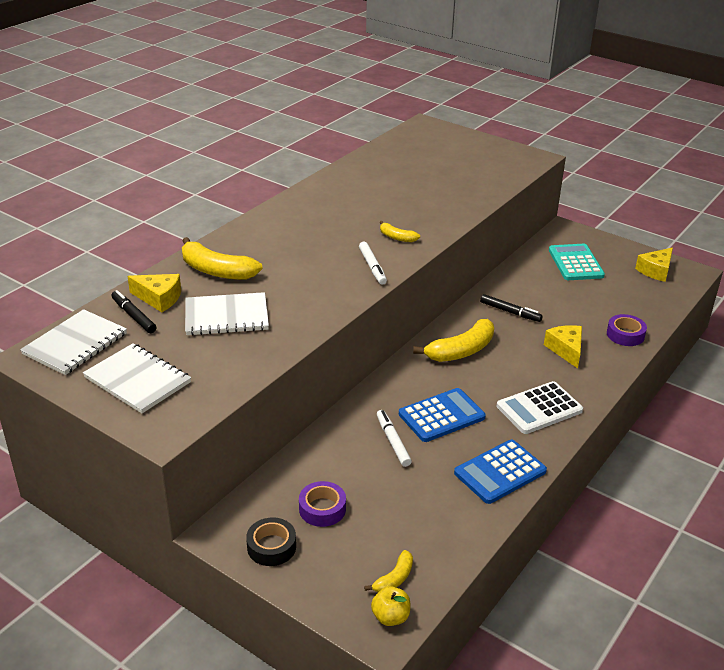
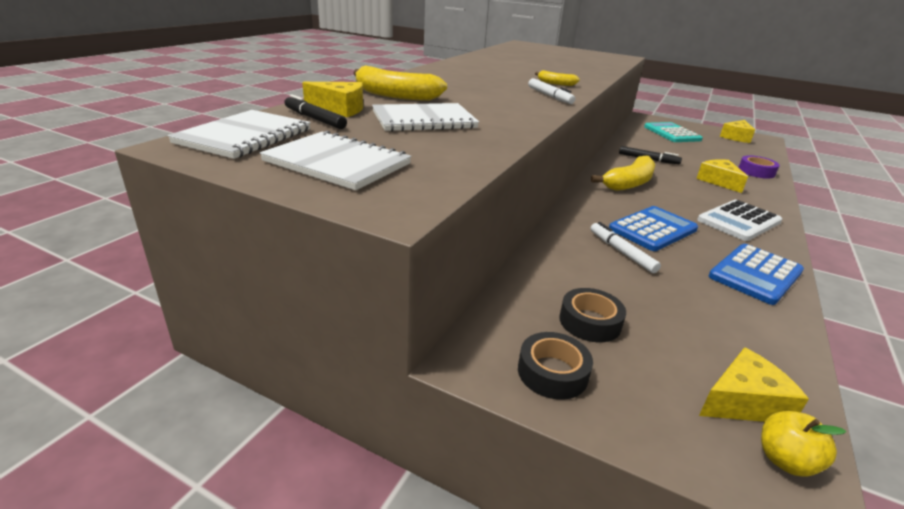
camera: 10 degrees left, 5 degrees down
purple tape [299,481,346,527] -> black tape [559,288,626,342]
yellow banana [364,550,413,592] -> yellow cheese [699,347,809,422]

